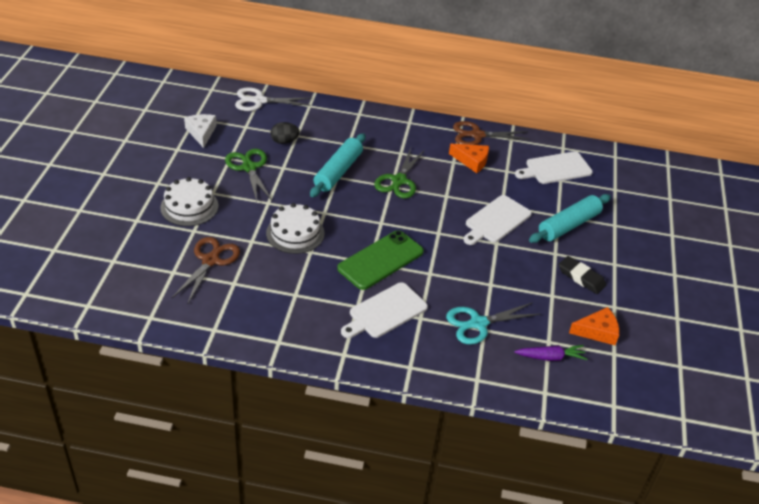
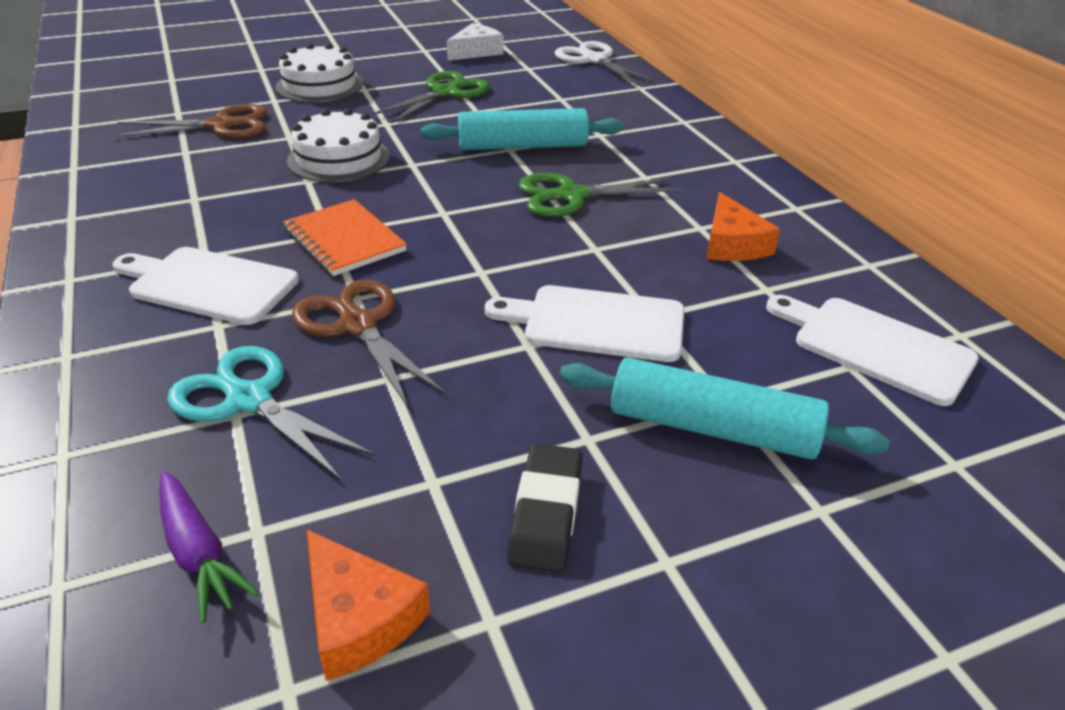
camera: 60 degrees right, 5 degrees down
black egg [271,122,300,144] -> none
green phone [337,230,424,290] -> orange notebook [283,199,407,276]
brown scissors [453,121,530,145] -> brown scissors moved to [292,280,446,407]

